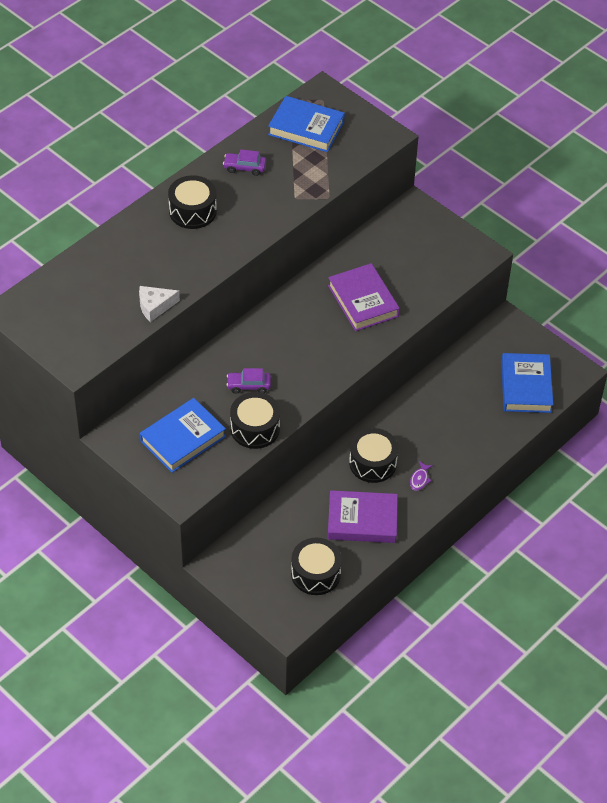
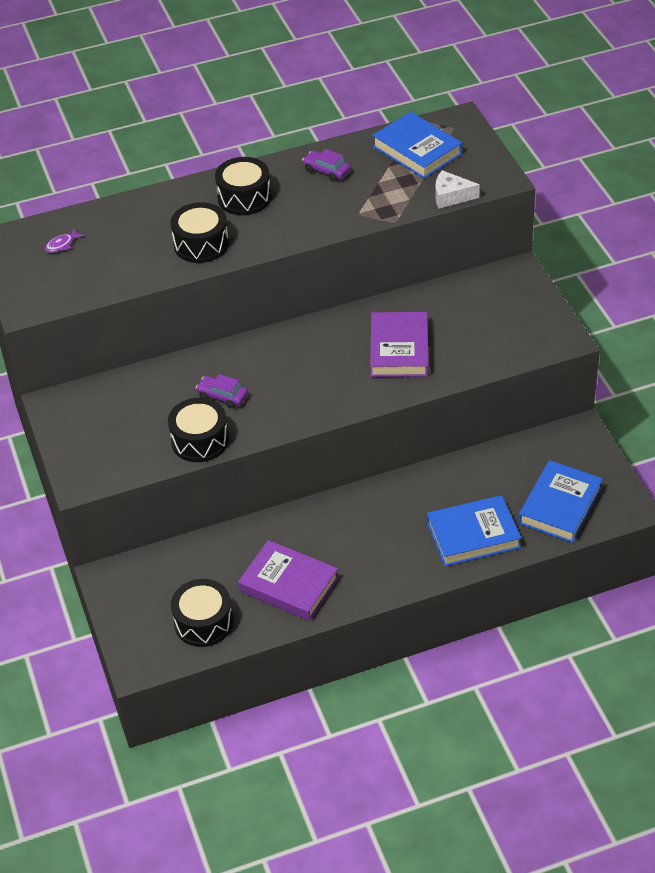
camera: 30 degrees right, 5 degrees down
white cheese [139,286,180,322] -> white cheese moved to [435,170,480,209]
blue book [140,398,226,473] -> blue book moved to [427,495,521,566]
black drum [349,428,398,483] -> black drum moved to [170,202,229,263]
purple fish [410,461,433,491] -> purple fish moved to [45,229,85,253]

